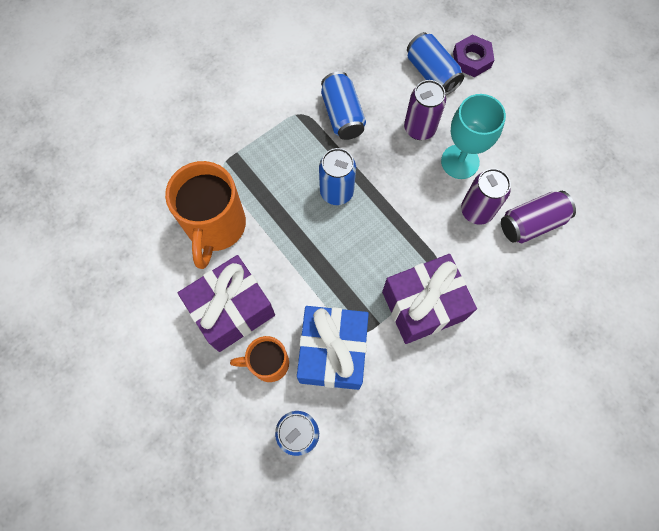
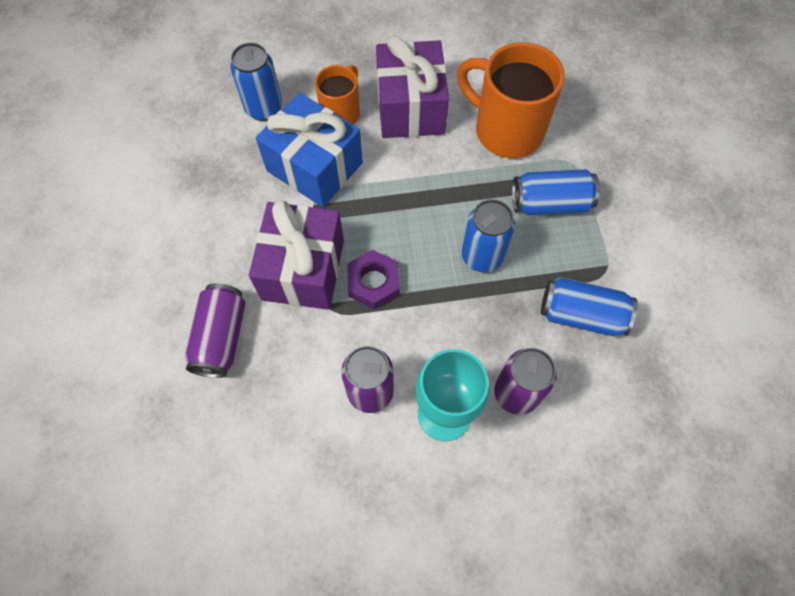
camera: 120 degrees right, 5 degrees down
blue can [407,32,464,95] -> blue can moved to [512,169,600,215]
purple nut [453,35,494,77] -> purple nut moved to [348,250,399,309]
purple can [501,191,576,243] -> purple can moved to [185,283,245,378]

